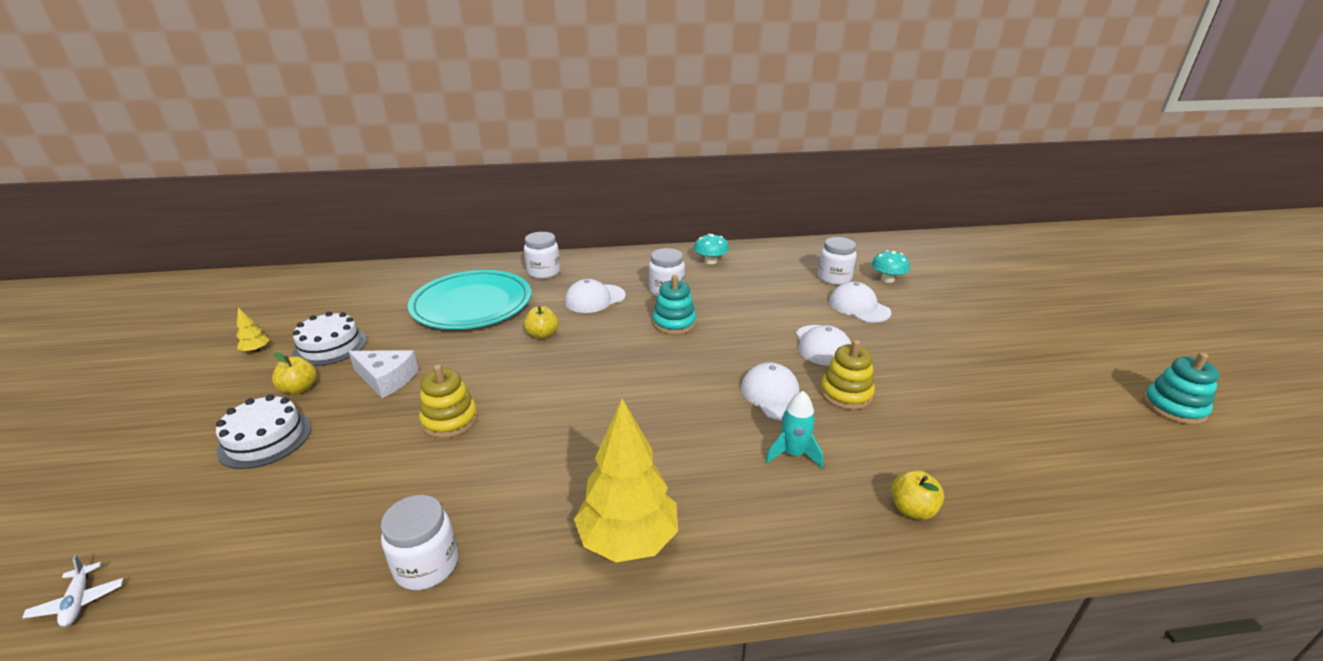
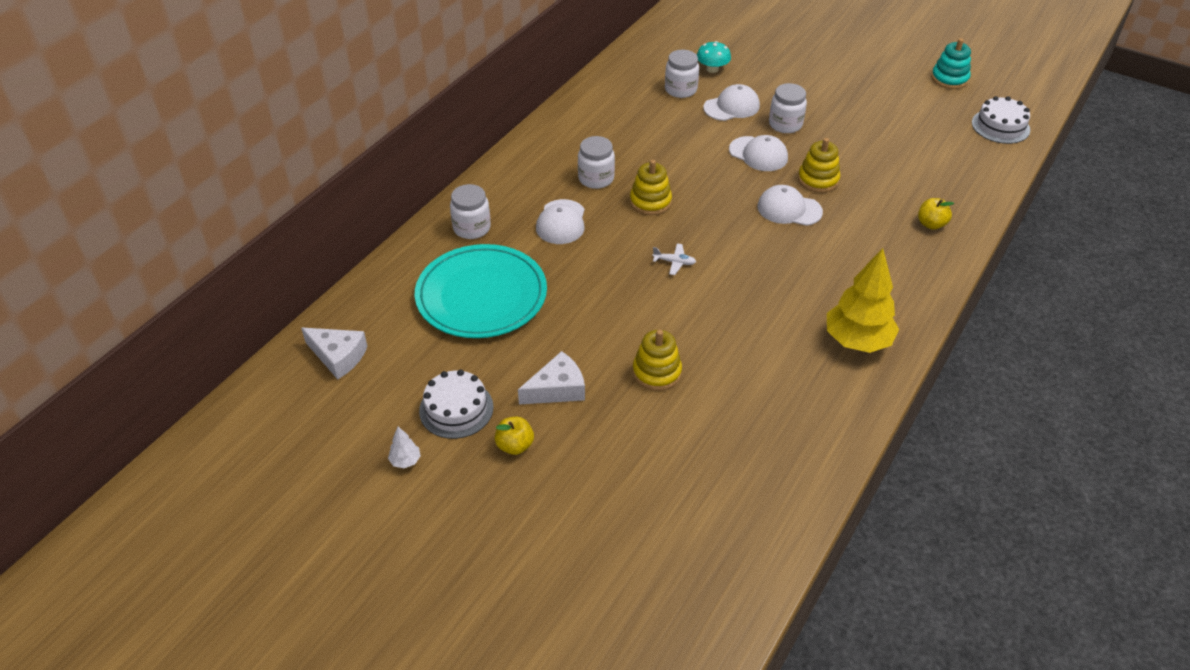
camera: 50 degrees left, 15 degrees up
white plane [22,555,124,627] -> white plane moved to [652,244,696,275]
white cake [216,394,312,469] -> white cake moved to [972,96,1030,144]
yellow tree [237,307,270,353] -> white tree [388,426,421,468]
white jar [381,495,458,590] -> white jar moved to [769,83,807,133]
yellow apple [524,306,558,339] -> none
turquoise stacking toy [652,275,696,335] -> yellow stacking toy [630,160,672,215]
turquoise mushroom [694,234,729,264] -> none
turquoise rocket [766,391,823,469] -> none
white cap [829,281,891,323] -> white cap turned 150 degrees clockwise [703,84,760,121]
none -> white cheese [301,328,368,380]

